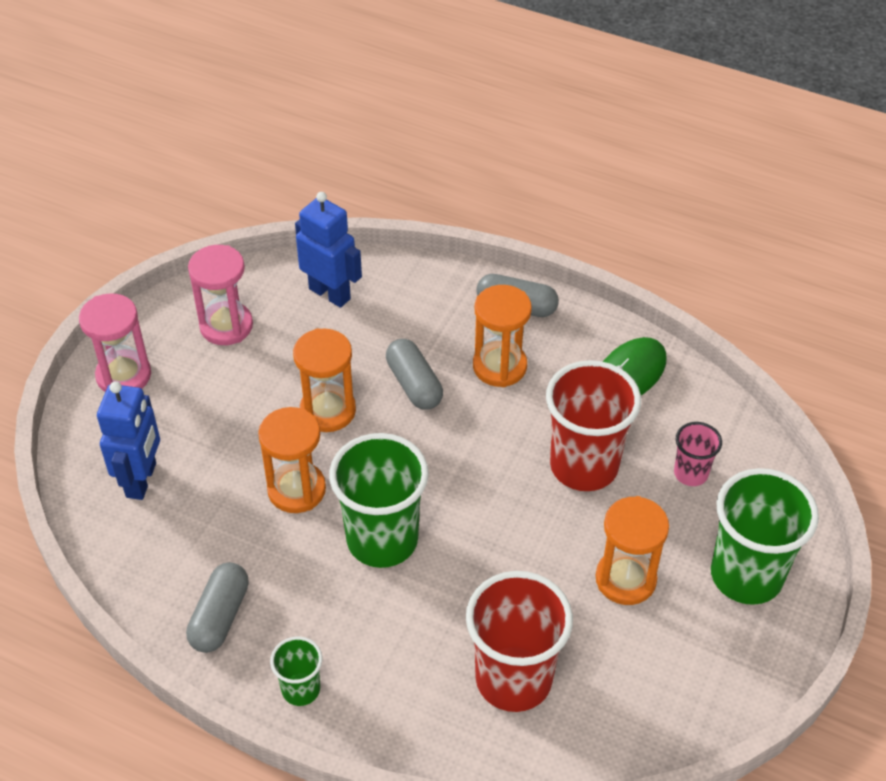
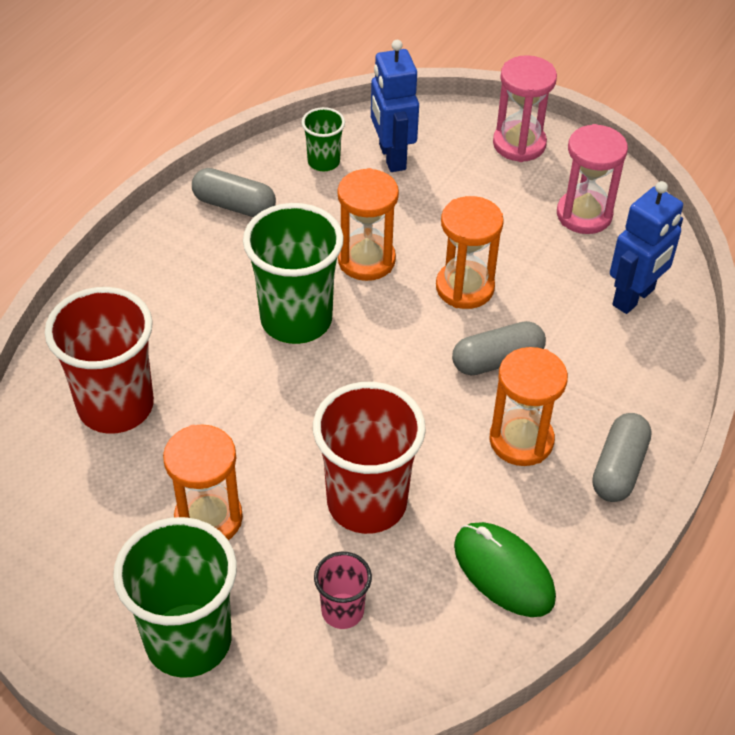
camera: 95 degrees right, 0 degrees up
blue robot [97,381,160,500] -> blue robot turned 60 degrees clockwise [371,40,419,172]
green cup [270,636,322,706] -> green cup moved to [301,107,345,171]

